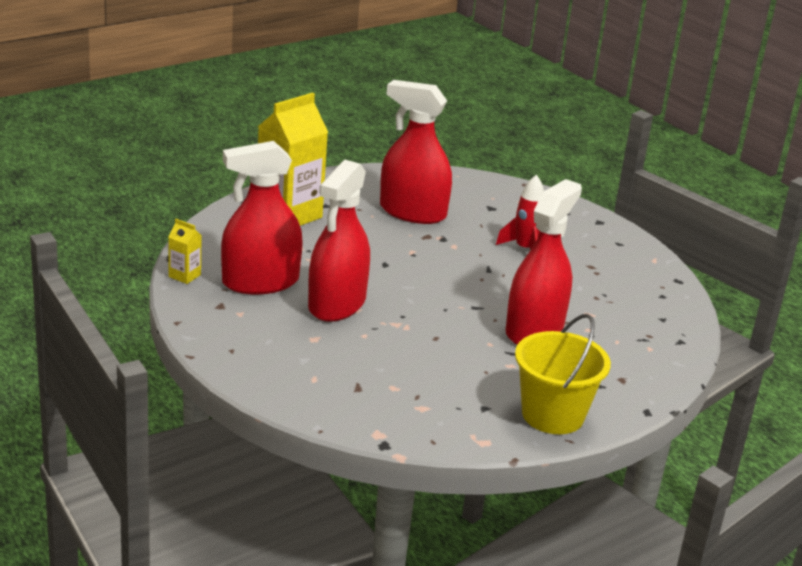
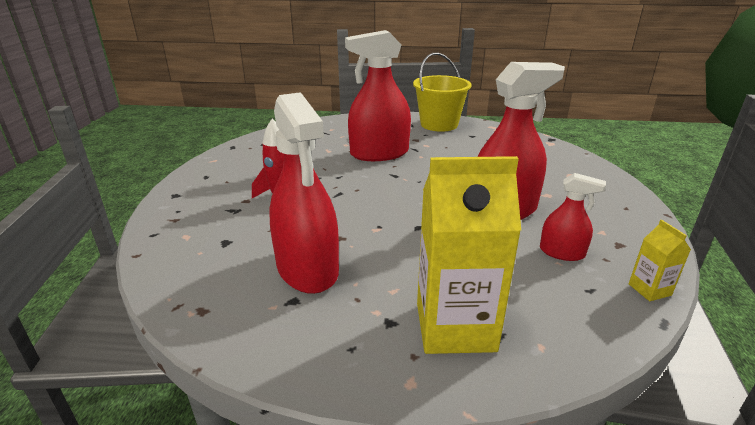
camera: 135 degrees left, 0 degrees up
red spray bottle [221,141,303,294] -> red spray bottle [540,173,606,261], size x0.51

